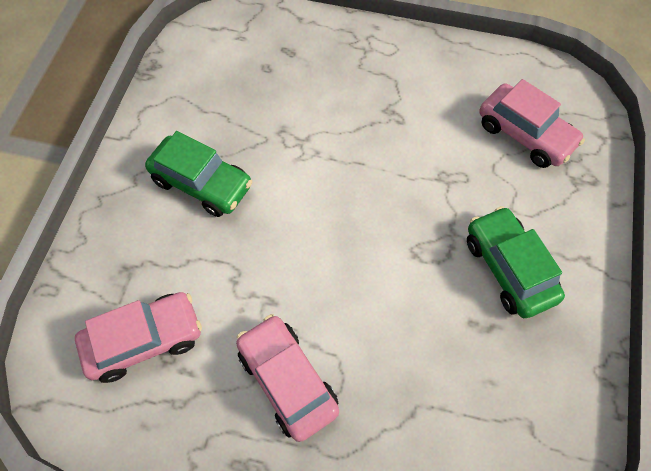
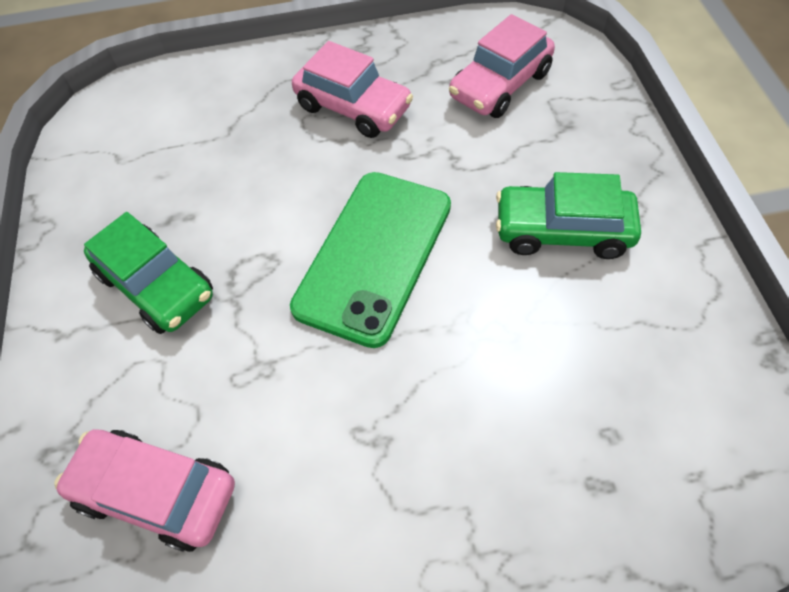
camera: 160 degrees right, 5 degrees down
none -> green phone [290,172,451,348]

